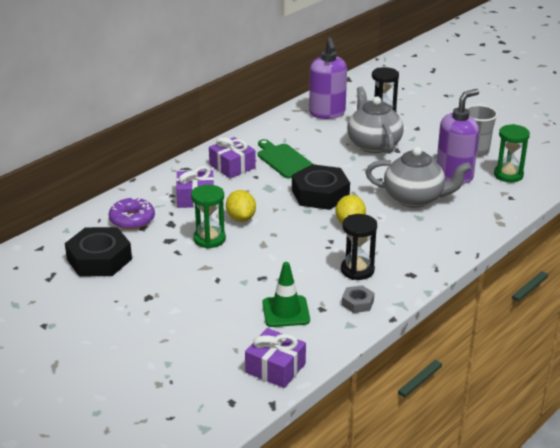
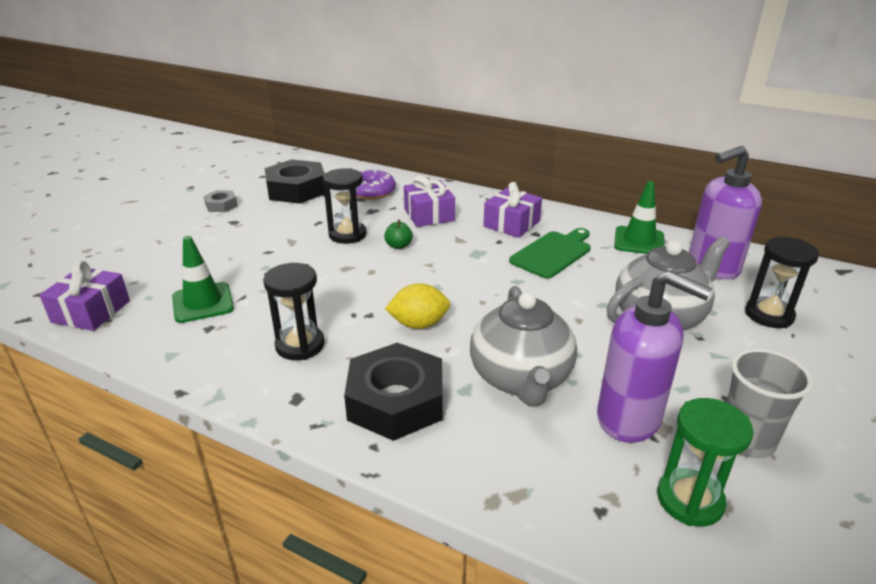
camera: 75 degrees right, 0 degrees up
green hourglass [191,185,226,249] -> black hourglass [323,168,366,244]
yellow lemon [226,190,256,222] -> green apple [384,220,413,249]
black nut [292,164,350,210] -> black nut moved to [344,343,443,441]
grey nut [342,285,374,313] -> grey nut moved to [204,190,238,212]
none -> green traffic cone [614,181,665,254]

